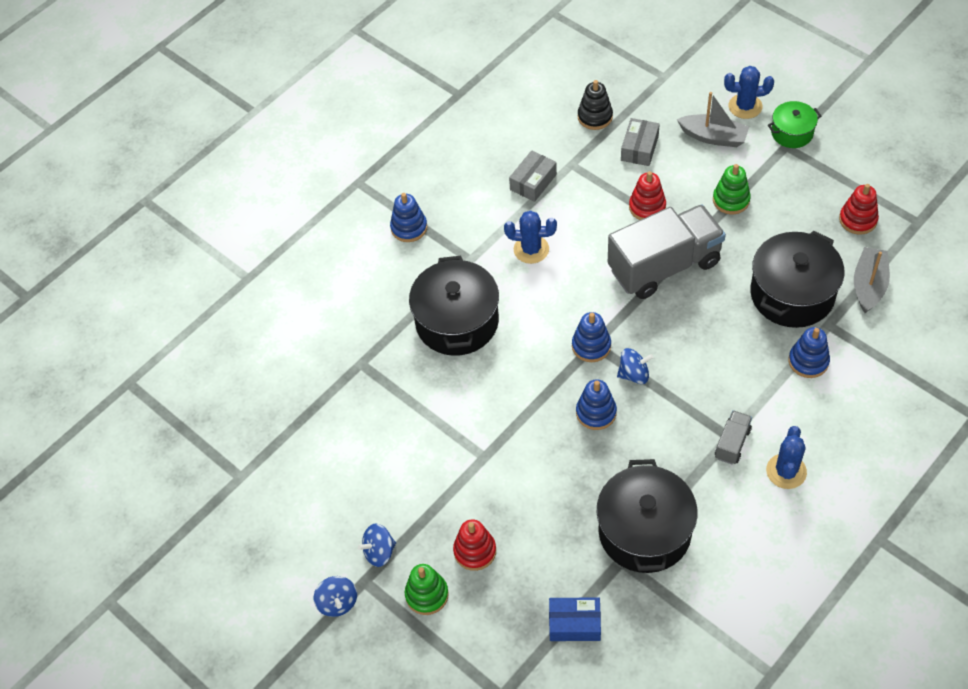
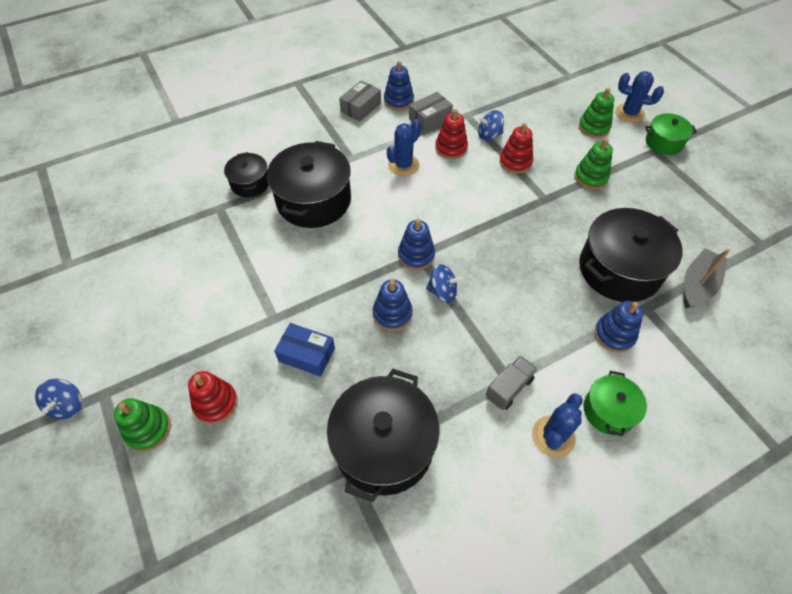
camera: 15 degrees right, 0 degrees up
blue spinning top [358,524,396,567] -> blue spinning top moved to [478,110,504,141]
blue stacking toy [390,193,427,242] -> blue stacking toy moved to [384,61,414,110]
blue cactus [504,210,557,264] -> blue cactus turned 75 degrees counterclockwise [387,119,421,176]
blue box [549,597,601,641] -> blue box moved to [274,323,335,377]
black stacking toy [578,80,613,130] -> none
grey truck [608,205,726,299] -> none
grey box [621,118,660,166] -> grey box moved to [339,80,381,121]
grey boat [677,92,749,147] -> green stacking toy [578,88,614,138]
red stacking toy [839,184,879,235] -> red stacking toy moved to [435,109,468,159]
none -> black pot [224,152,269,197]
none -> green pot [583,371,647,436]

